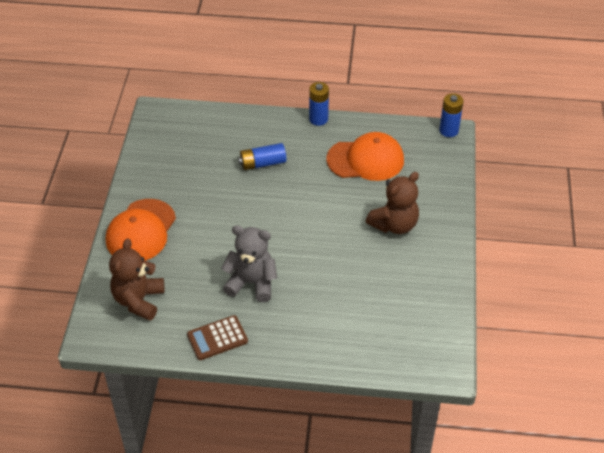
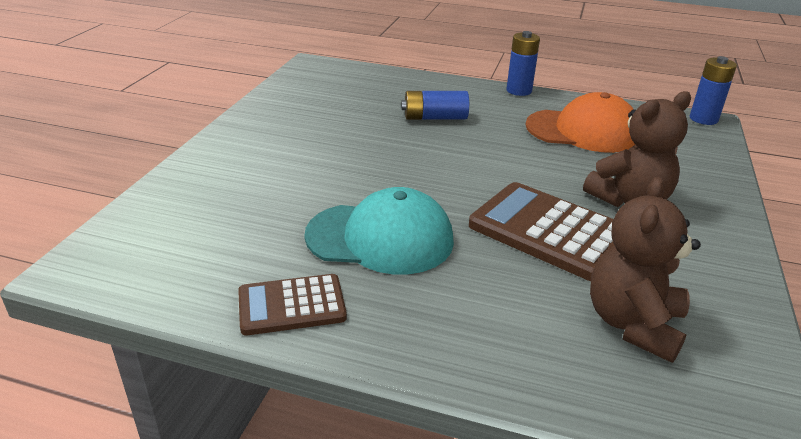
camera: 10 degrees right, 15 degrees down
orange cap [106,199,176,261] -> none
brown teddy bear [109,238,164,321] -> brown teddy bear moved to [590,176,701,363]
grey teddy bear [221,225,277,302] -> turquoise cap [304,187,454,275]
none -> brown calculator [469,182,615,281]

